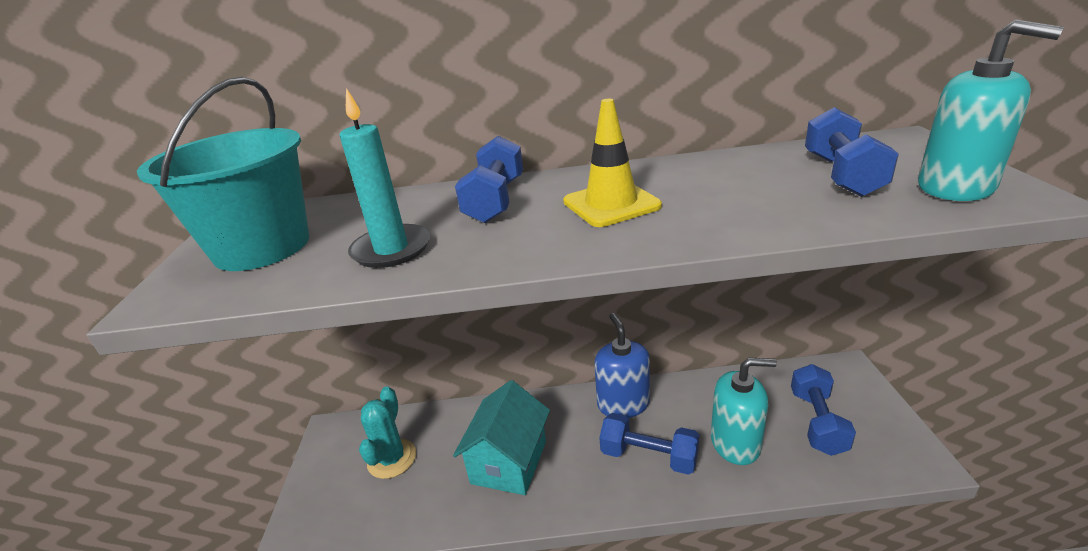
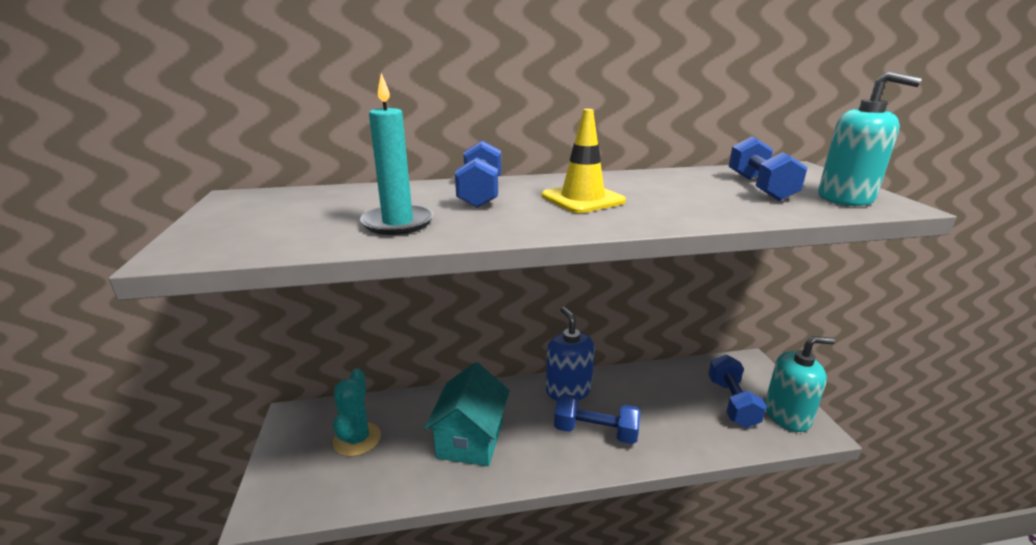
camera: 10 degrees left, 5 degrees down
turquoise bucket [137,77,309,271] -> none
turquoise soap dispenser [711,358,777,465] -> turquoise soap dispenser moved to [765,336,835,432]

